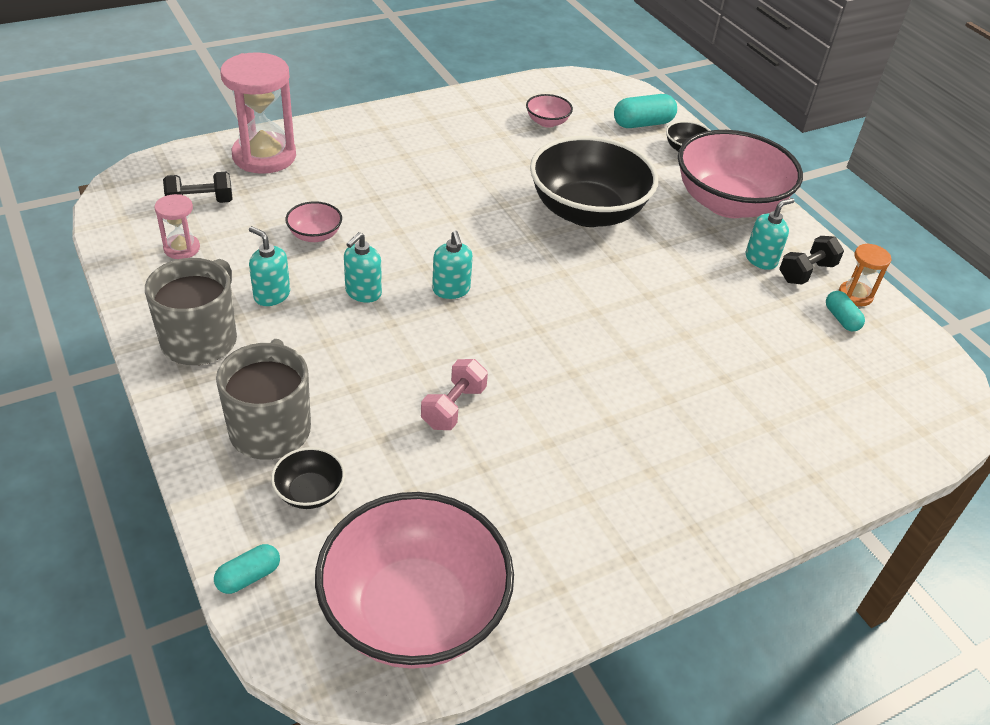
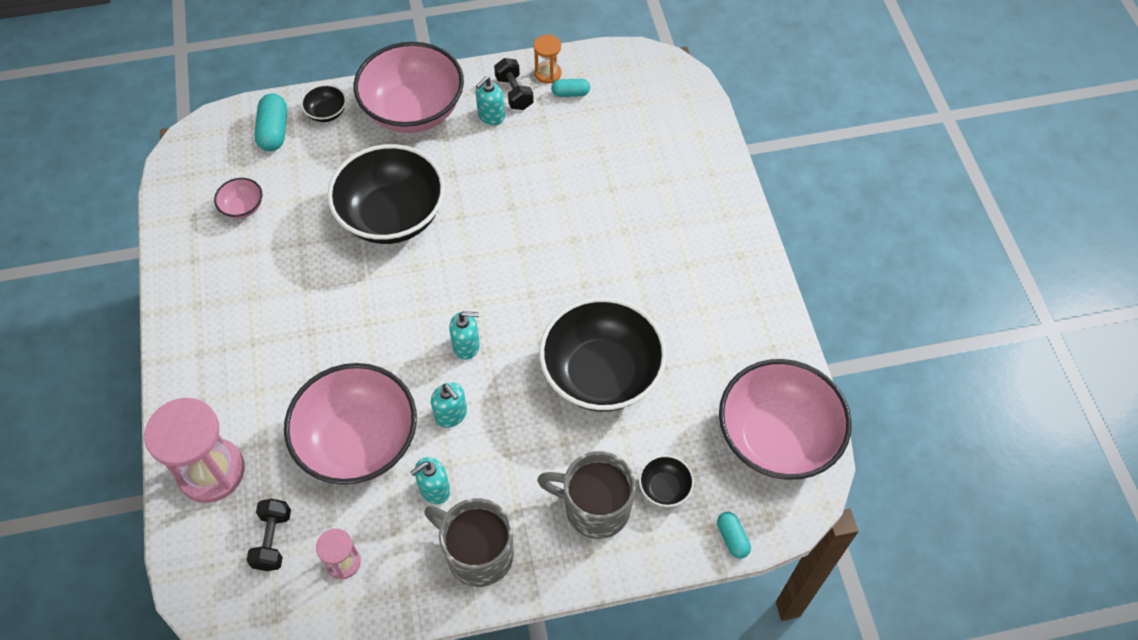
camera: 70 degrees left, 15 degrees up
pink bowl [285,201,342,242] -> pink bowl [284,363,417,484], size x2.40
pink dumbbell [421,359,488,430] -> black bowl [539,297,667,412]
turquoise soap dispenser [746,198,794,270] -> turquoise soap dispenser turned 120 degrees counterclockwise [475,76,505,125]

